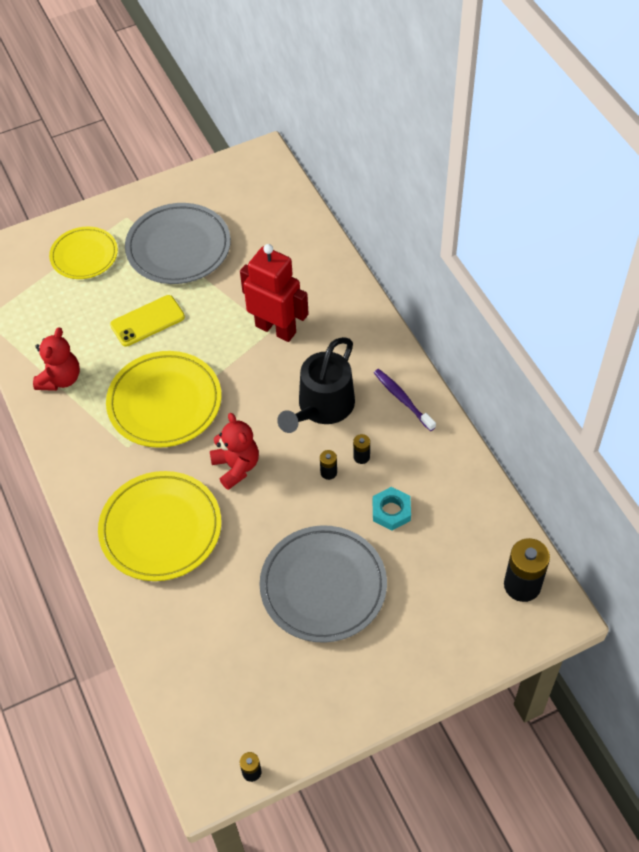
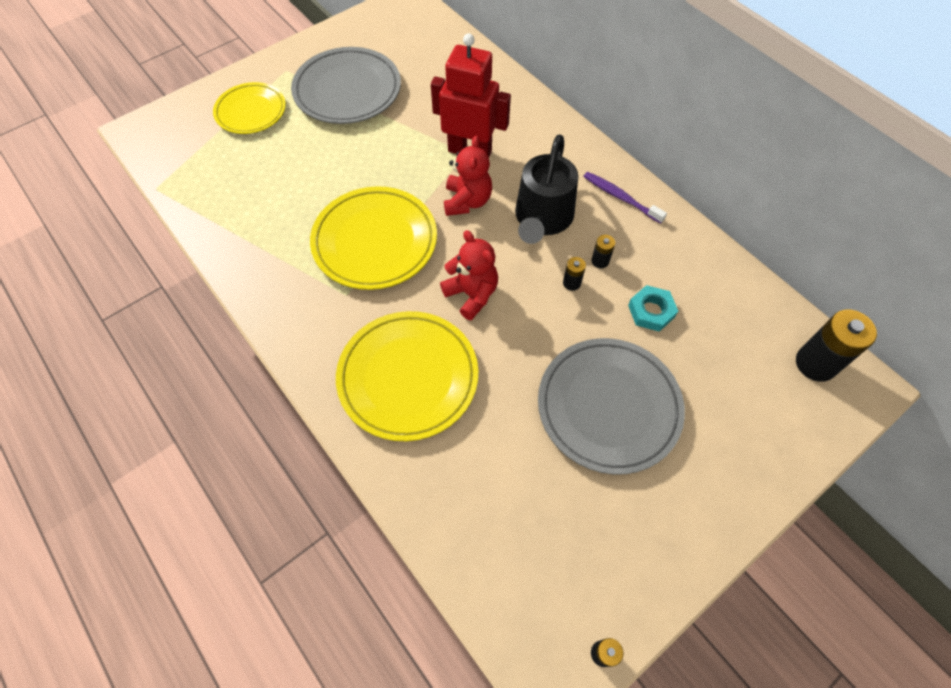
camera: 15 degrees left, 5 degrees up
red teddy bear [33,327,80,391] -> red teddy bear moved to [444,136,492,216]
yellow phone [110,295,185,347] -> none

